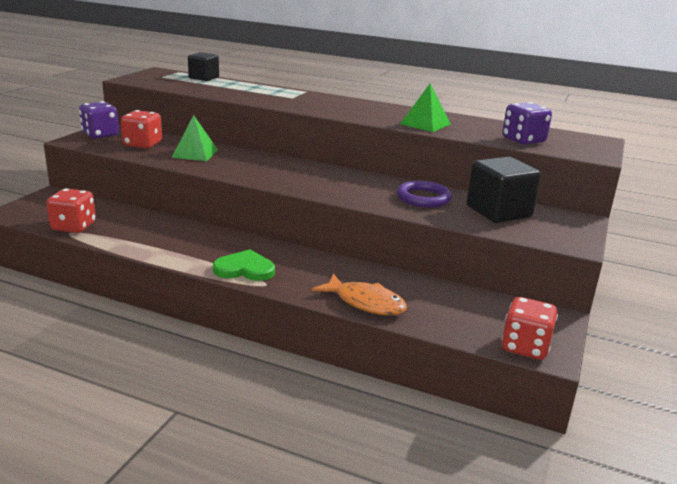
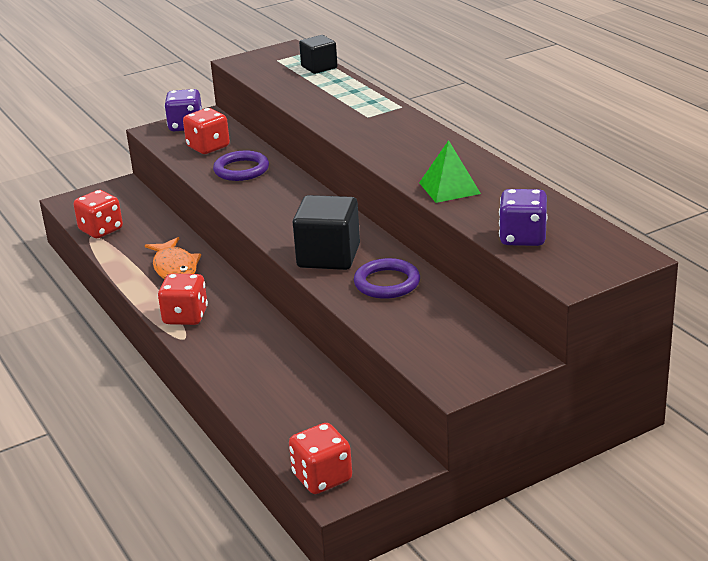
camera: 40 degrees right, 5 degrees up
green pyramid [172,115,218,161] -> purple ring [213,151,269,181]
green heart [213,249,275,281] -> red dice [158,274,208,325]
orange fish [312,273,407,315] -> orange fish moved to [145,237,201,279]
black cube [466,157,541,223] -> black cube moved to [293,195,360,270]

